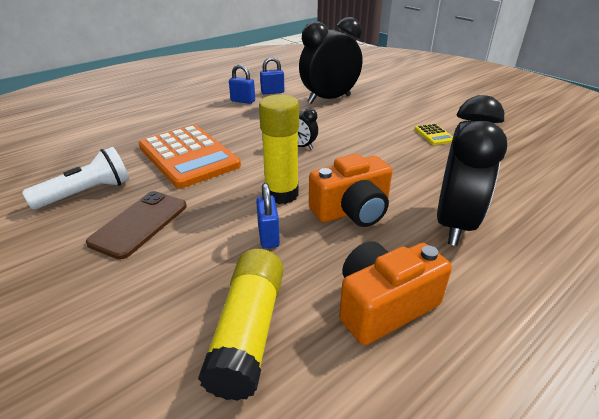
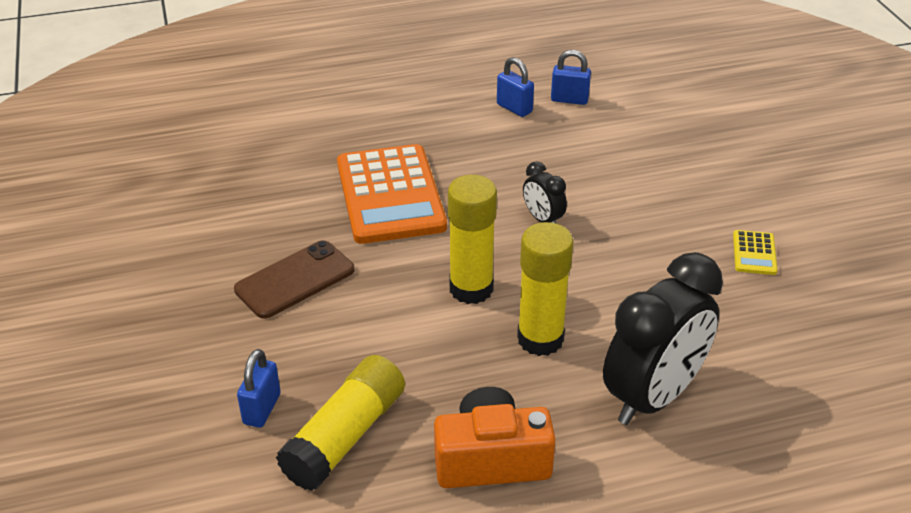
camera: 25 degrees right, 5 degrees up
white flashlight [22,147,129,210] -> none
blue padlock [256,183,280,249] -> blue padlock moved to [237,349,281,428]
black clock [299,17,362,104] -> none
orange camera [309,154,392,227] -> yellow glue stick [517,222,573,356]

